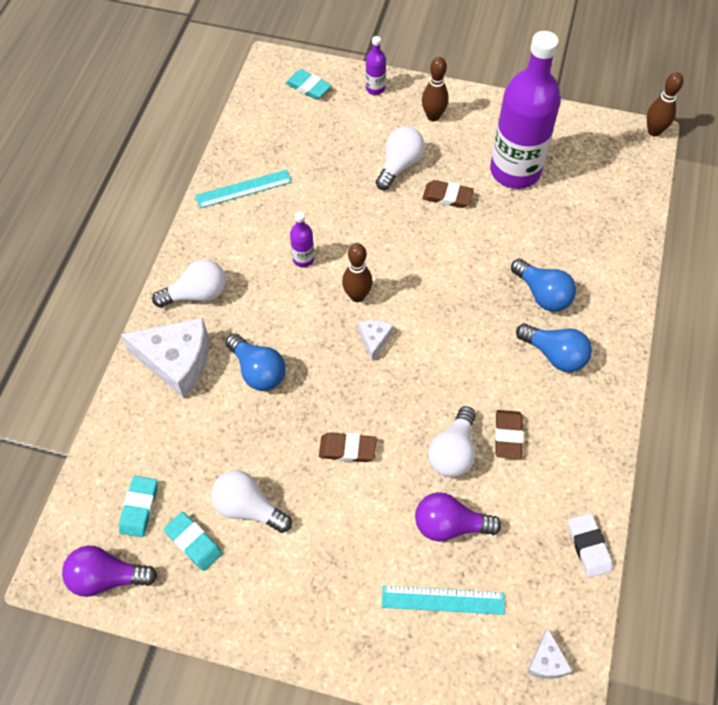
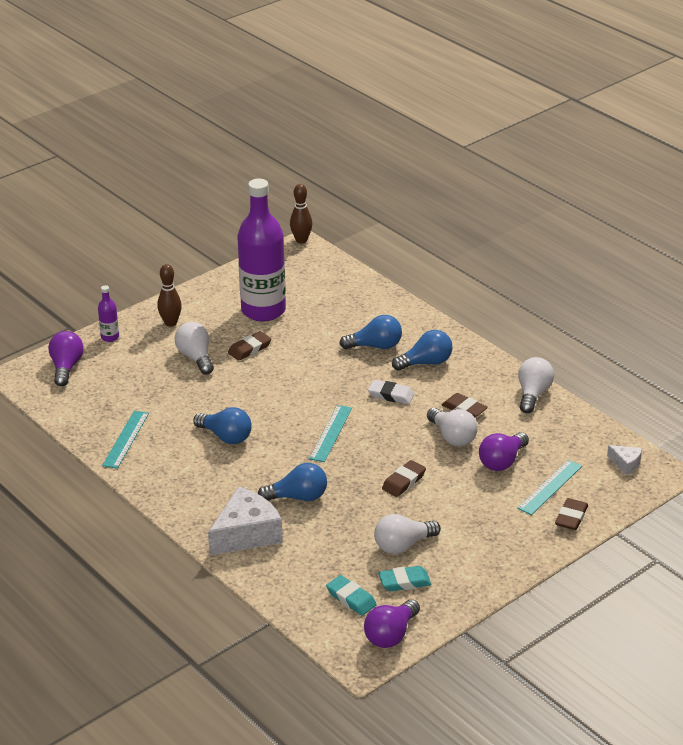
camera: 55 degrees left, 25 degrees down
white light bulb [152,259,226,307] -> white light bulb moved to [518,357,554,413]
turquoise eraser [286,69,331,99] -> purple light bulb [48,331,84,386]
purple bottle [290,212,314,267] -> blue light bulb [193,407,252,444]
brown bowling pin [342,243,372,302] -> none
white cheese [358,320,393,361] -> turquoise ruler [309,405,352,462]
white eraser [568,513,612,578] -> white eraser moved to [368,380,415,404]
none -> brown eraser [555,498,588,530]

